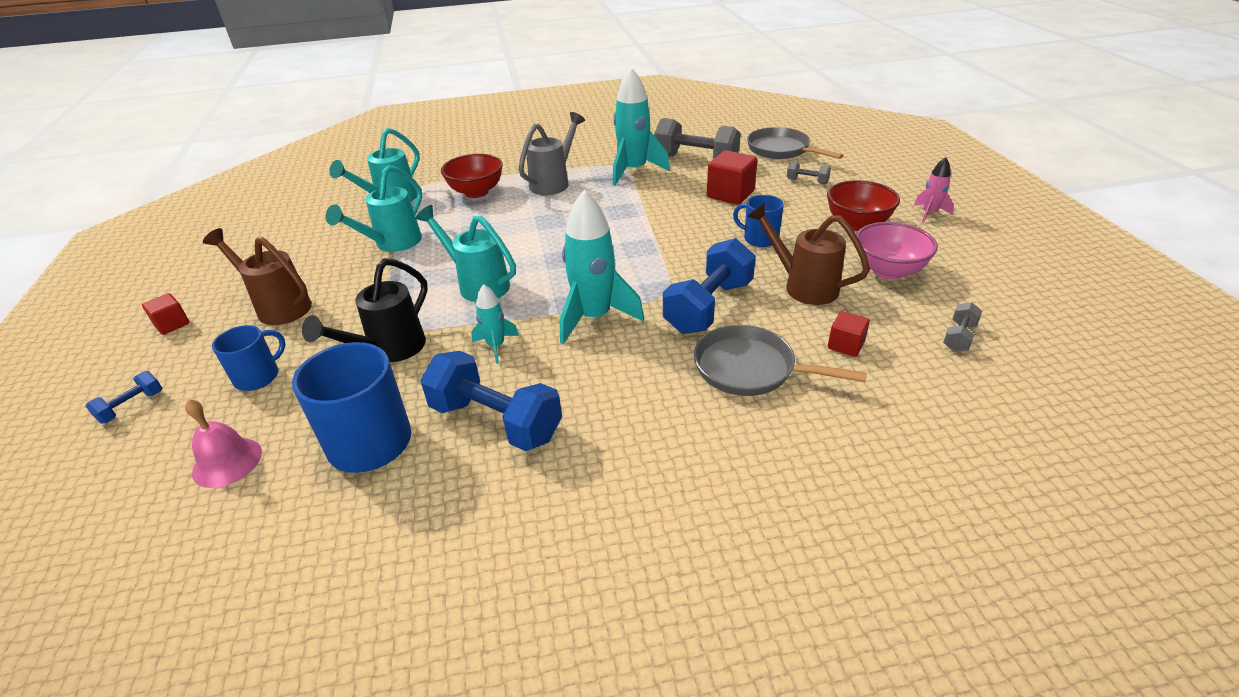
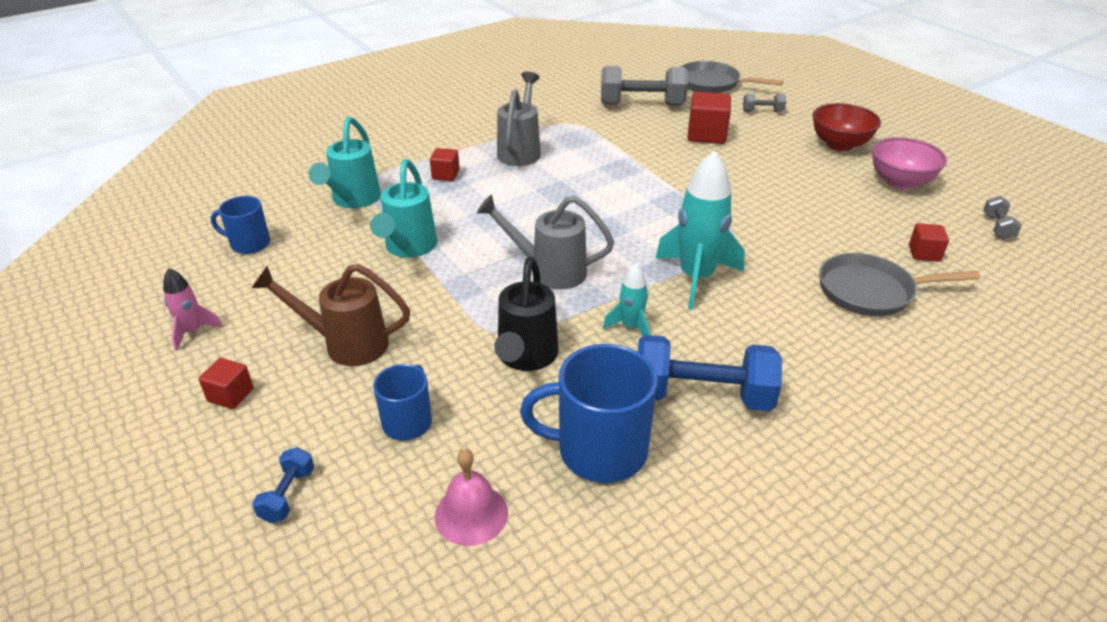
camera: 25 degrees left, 0 degrees up
turquoise watering can [415,205,516,302] -> grey watering can [476,194,614,289]
red bowl [441,154,503,198] -> red cube [430,148,460,181]
turquoise rocket [613,67,670,186] -> none
blue dumbbell [663,238,756,334] -> none
blue mug [733,195,784,247] -> blue mug moved to [210,196,270,254]
brown watering can [747,203,870,305] -> none
pink rocket [914,157,954,223] -> pink rocket moved to [163,268,223,351]

